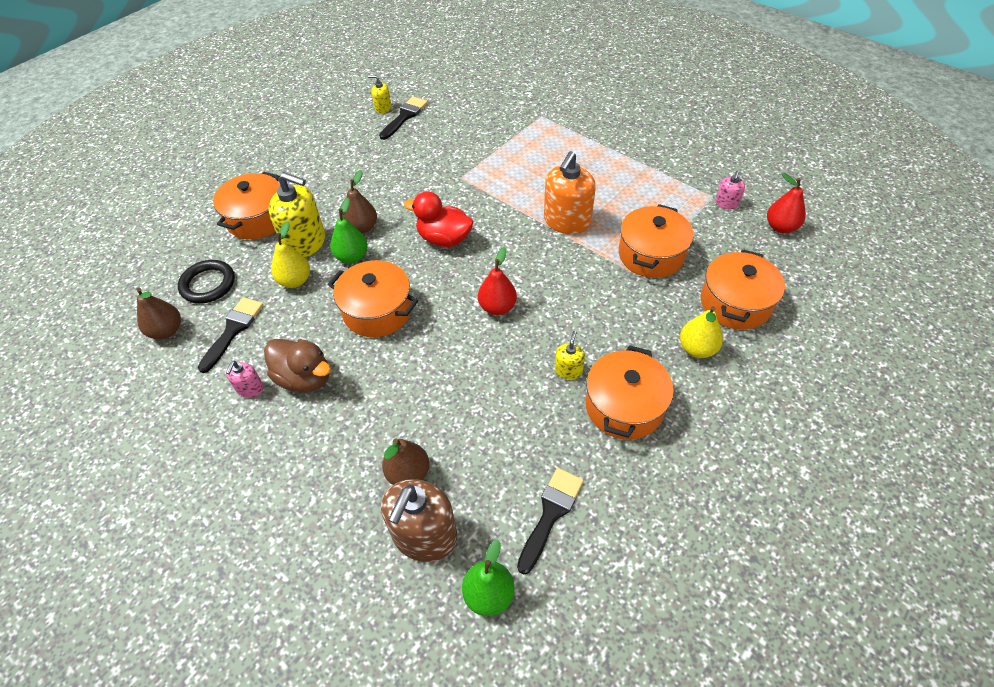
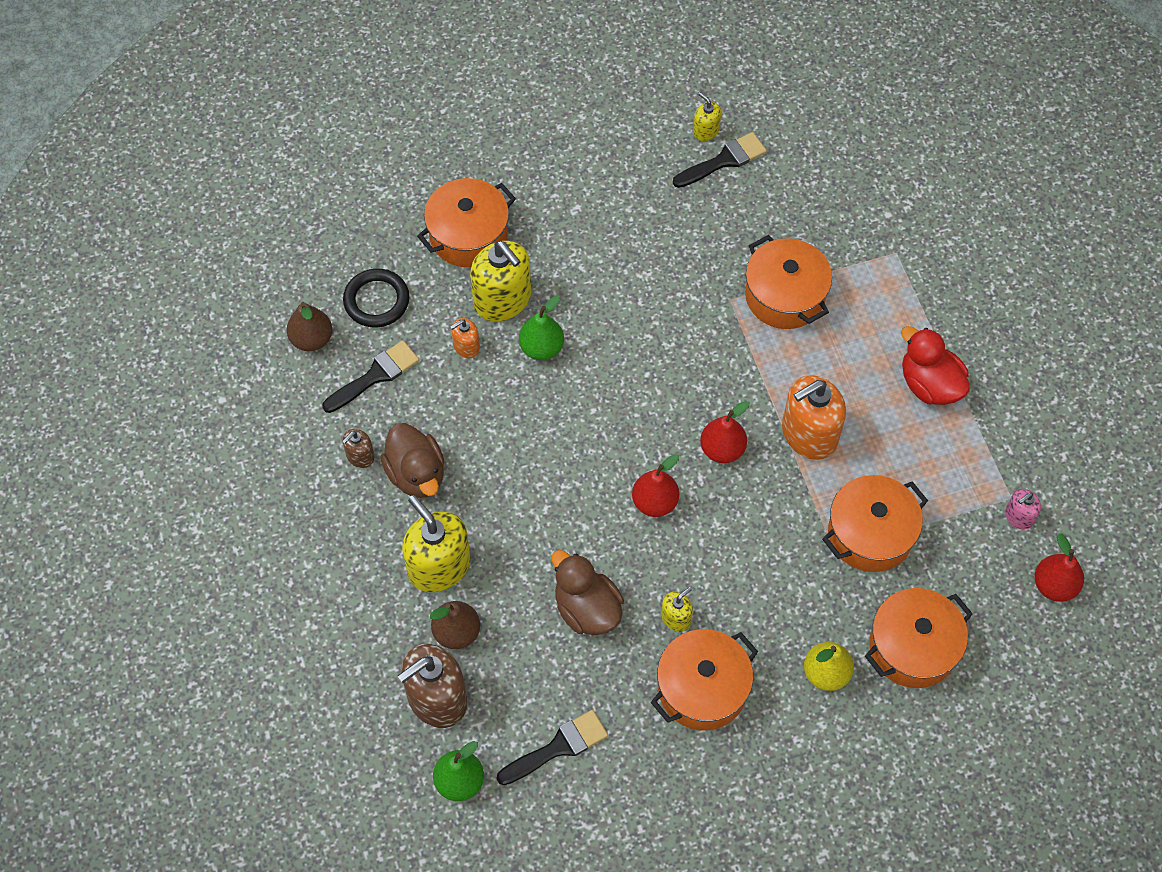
camera: 30 degrees right, 10 degrees up
pink soap dispenser [226,361,264,398] -> brown soap dispenser [342,429,375,468]
yellow pear [271,221,310,288] -> orange soap dispenser [450,318,480,358]
orange pot [328,260,418,337] -> orange pot moved to [745,235,832,329]
brown pear [342,170,377,234] -> none
red duck [404,191,473,247] -> red duck moved to [901,326,970,405]
none -> yellow soap dispenser [402,495,471,592]
none -> brown duck [551,550,624,635]
none -> red pear [700,401,749,463]

